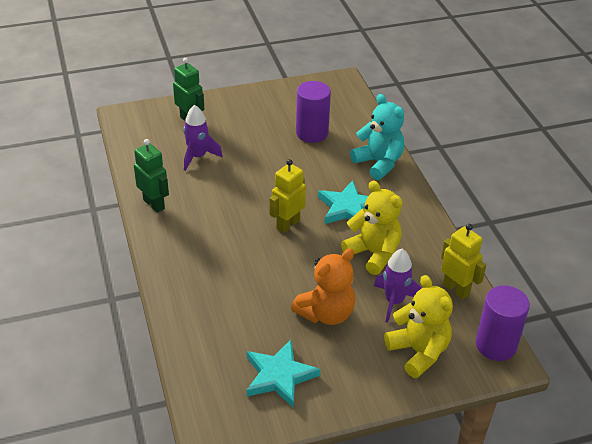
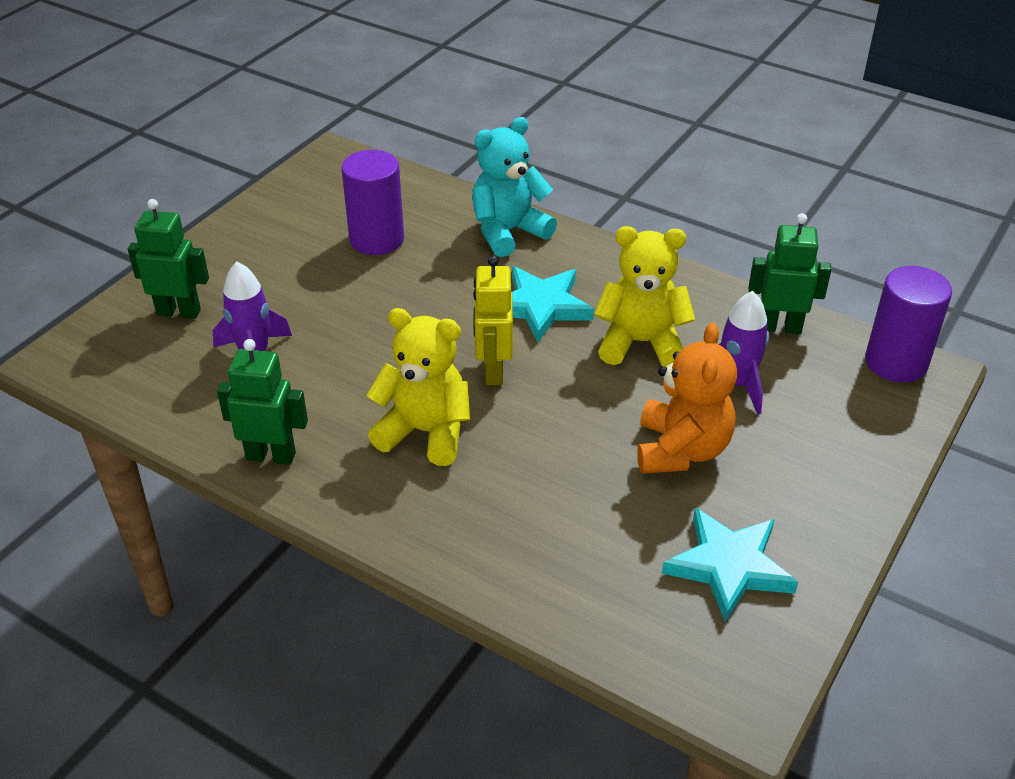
camera: 40 degrees left, 0 degrees up
turquoise teddy bear [350,94,404,180] -> turquoise teddy bear turned 45 degrees counterclockwise [472,117,557,257]
yellow teddy bear [384,275,453,378] -> yellow teddy bear moved to [367,308,470,466]
yellow robot [441,224,486,299] -> green robot [749,213,831,334]

